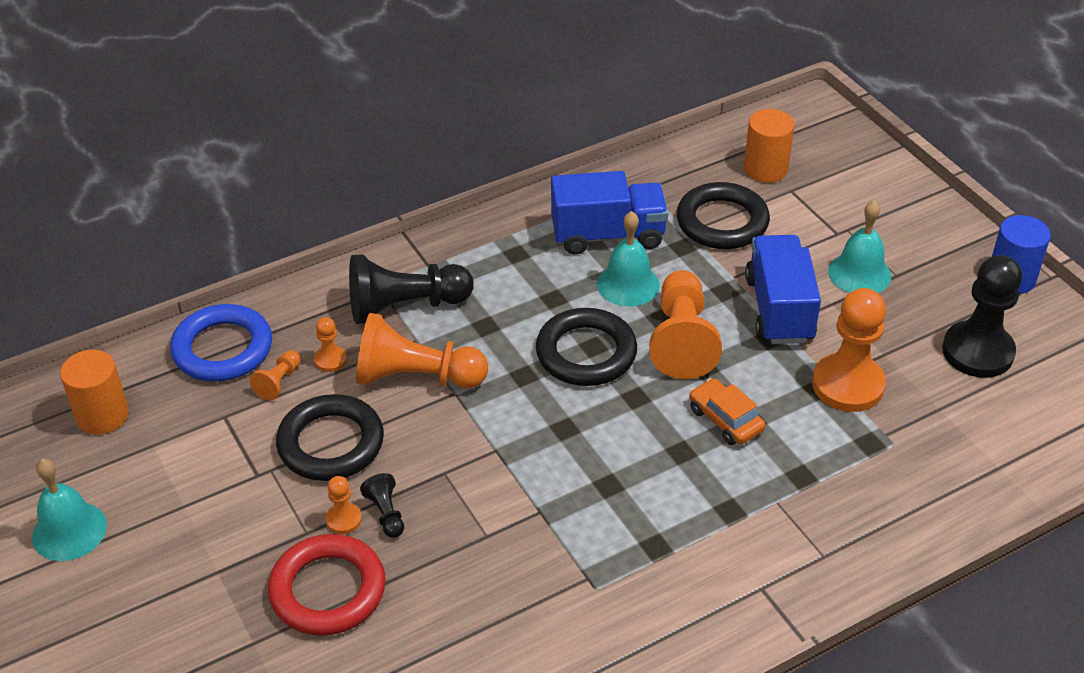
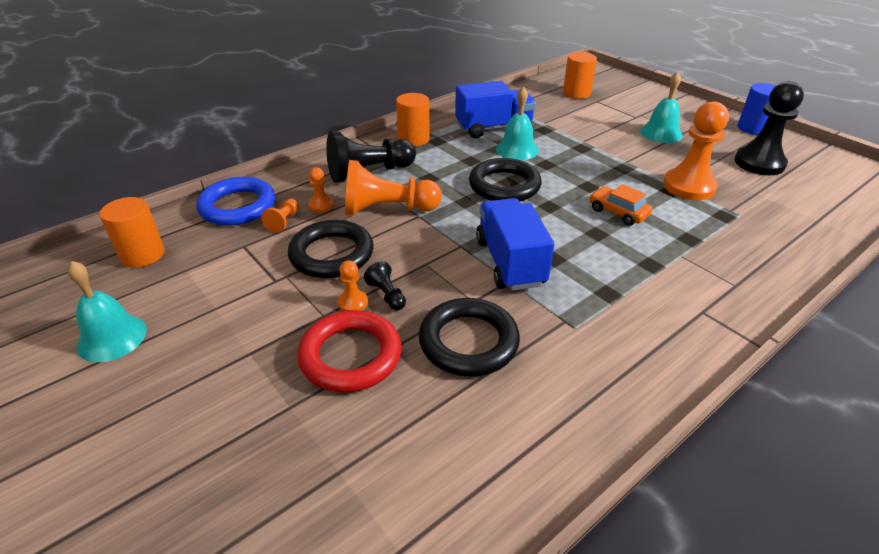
camera: 10 degrees left, 5 degrees down
orange pawn [649,270,722,379] -> none
black ring [677,182,770,249] -> black ring moved to [419,298,520,377]
blue truck [745,235,821,344] -> blue truck moved to [476,198,554,291]
none -> orange cylinder [396,93,430,146]

